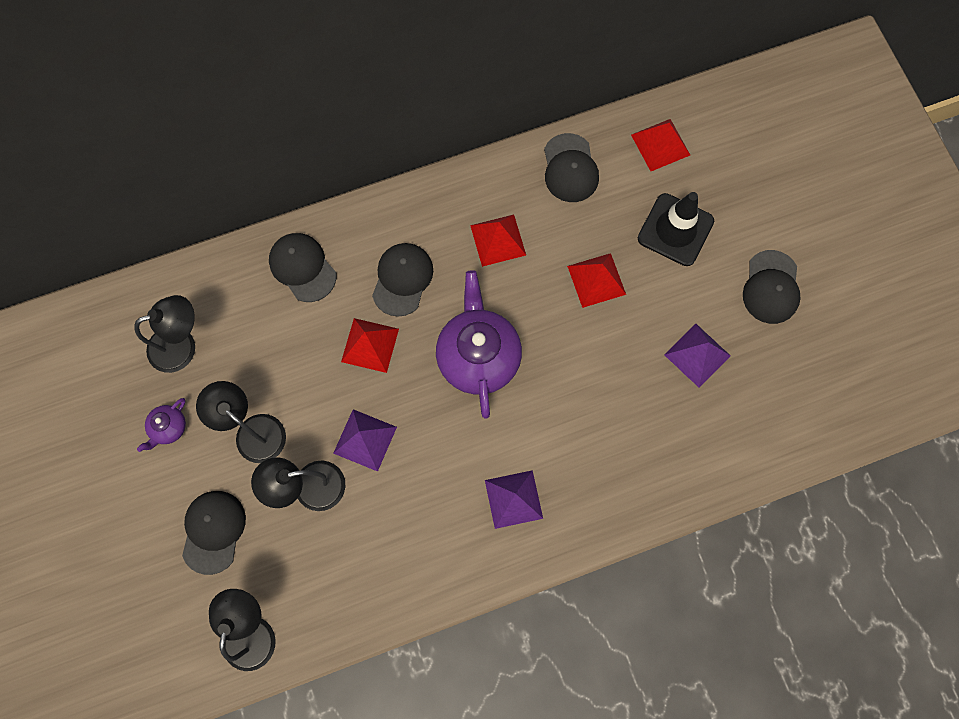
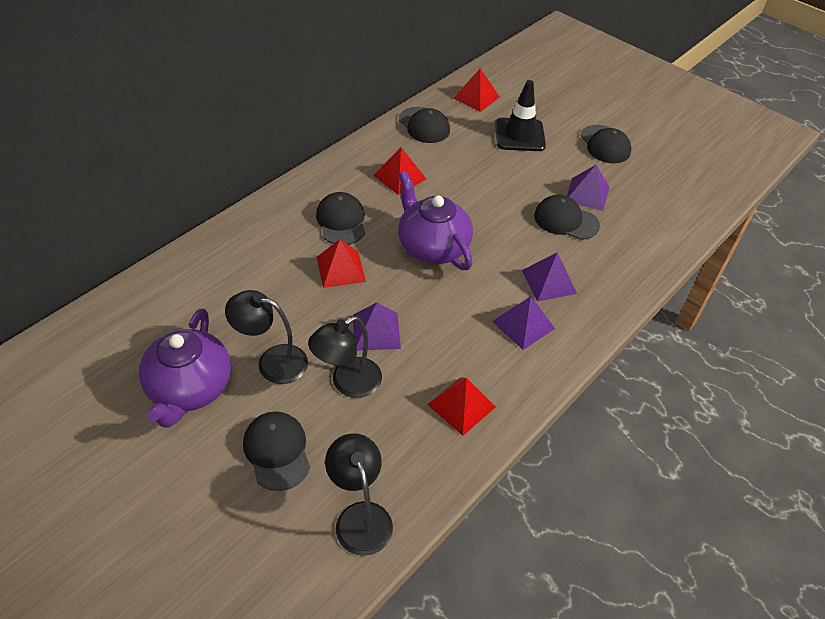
camera: 30 degrees left, 25 degrees down
black lamp [134,295,195,373] -> none
purple teapot [137,398,186,452] -> purple teapot [139,308,231,428], size x2.19
black cap [269,233,336,302] -> black cap moved to [534,195,600,240]
red pyramid [567,253,626,308] -> red pyramid moved to [427,377,496,436]
none -> purple pyramid [522,253,577,301]

